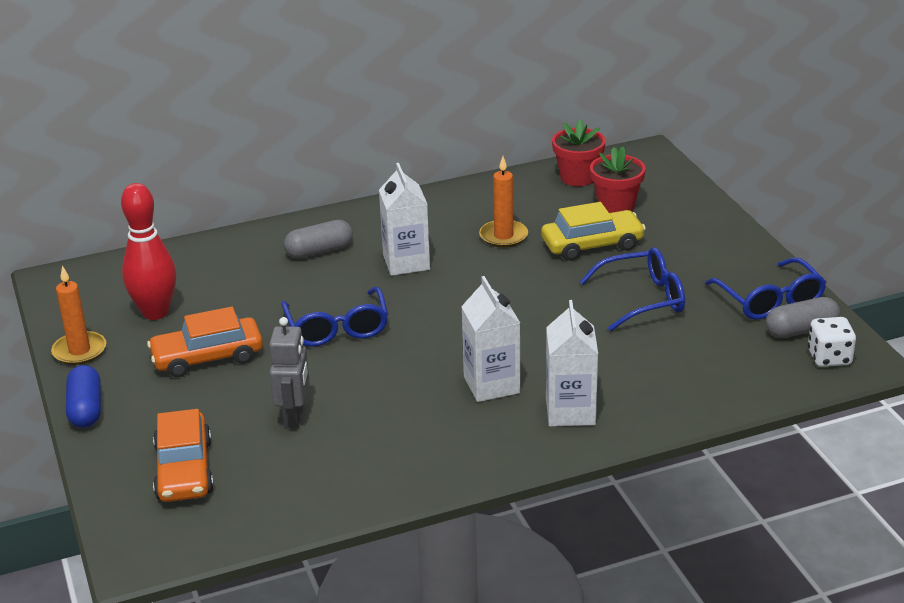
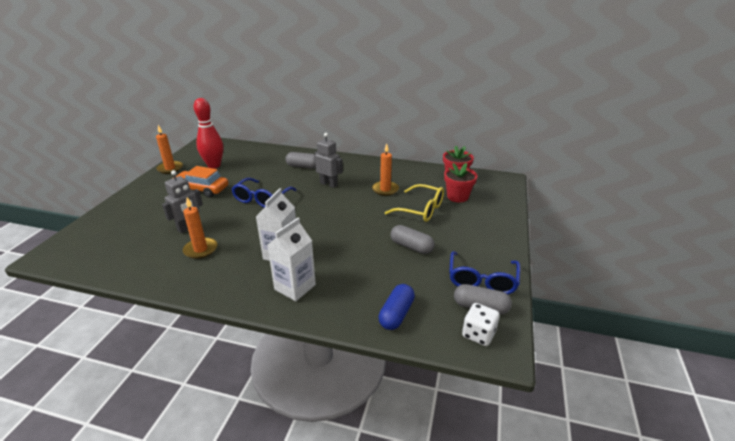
camera: 35 degrees right, 0 degrees up
blue capsule [66,365,101,428] -> blue capsule moved to [378,284,415,330]
orange car [153,409,214,502] -> none
white carton [379,163,430,276] -> grey robot [314,133,343,188]
yellow car [541,202,646,261] -> yellow glasses [385,184,444,222]
blue glasses [580,247,685,331] -> grey capsule [390,225,434,254]
none -> orange candle [183,197,217,259]

